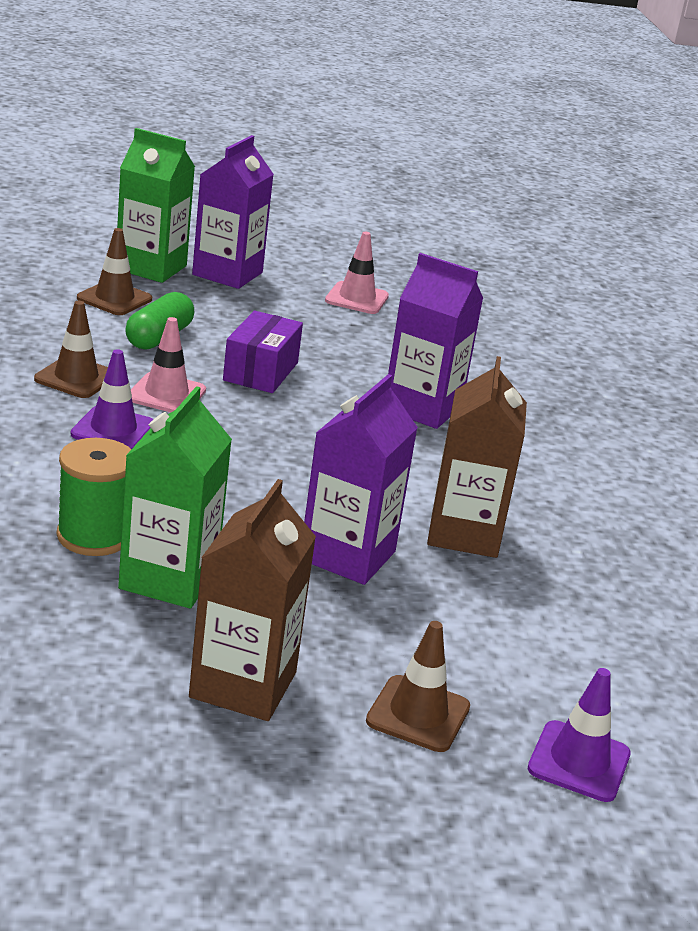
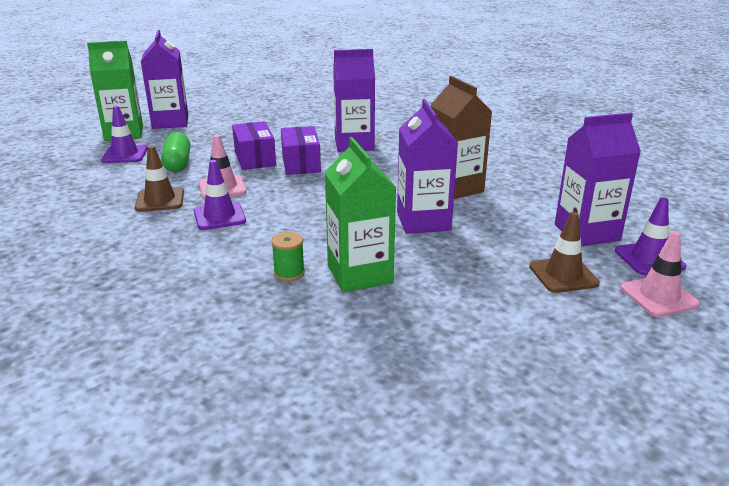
camera: 30 degrees left, 0 degrees up
green spool [57,438,131,556] -> green spool [271,232,305,281], size x0.60
brown traffic cone [77,228,152,315] -> purple traffic cone [101,106,148,163]
brown carton [189,479,316,721] -> none
pink traffic cone [325,232,389,314] -> pink traffic cone moved to [621,231,700,317]
none -> purple box [281,126,321,175]
none -> purple carton [555,113,641,246]

